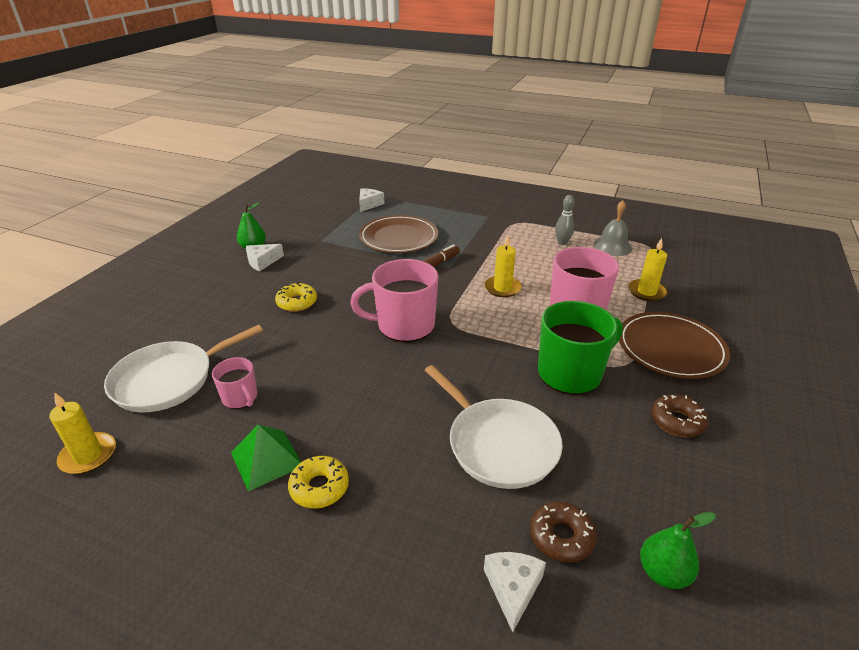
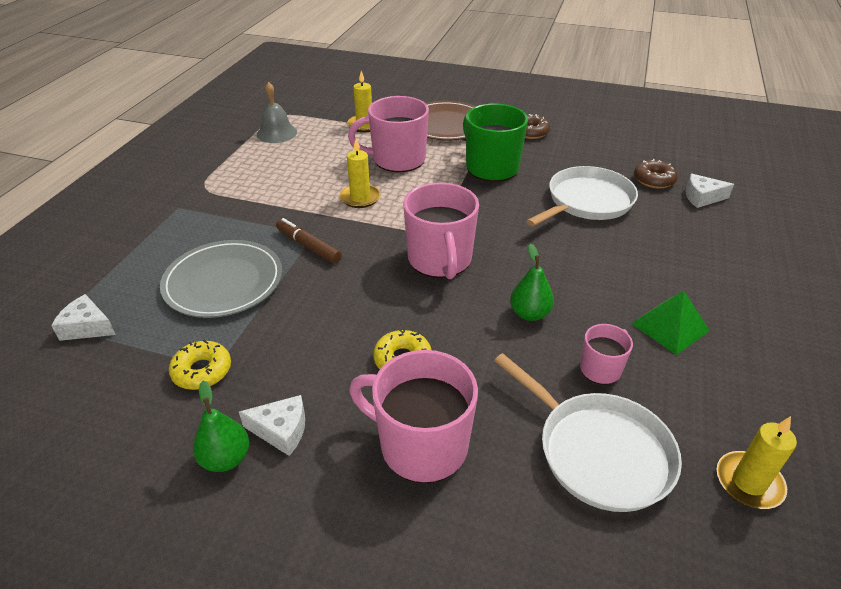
camera: 95 degrees left, 5 degrees up
white cheese [246,244,284,272] -> white cheese turned 45 degrees counterclockwise [239,395,305,456]
yellow donut [288,456,349,509] -> yellow donut moved to [169,340,231,390]
brown plate [359,215,438,253] -> grey plate [160,240,282,318]
grey bowling pin [555,195,575,245] -> none
green pear [640,512,716,589] -> green pear moved to [510,243,554,321]
none -> pink mug [349,350,478,483]

